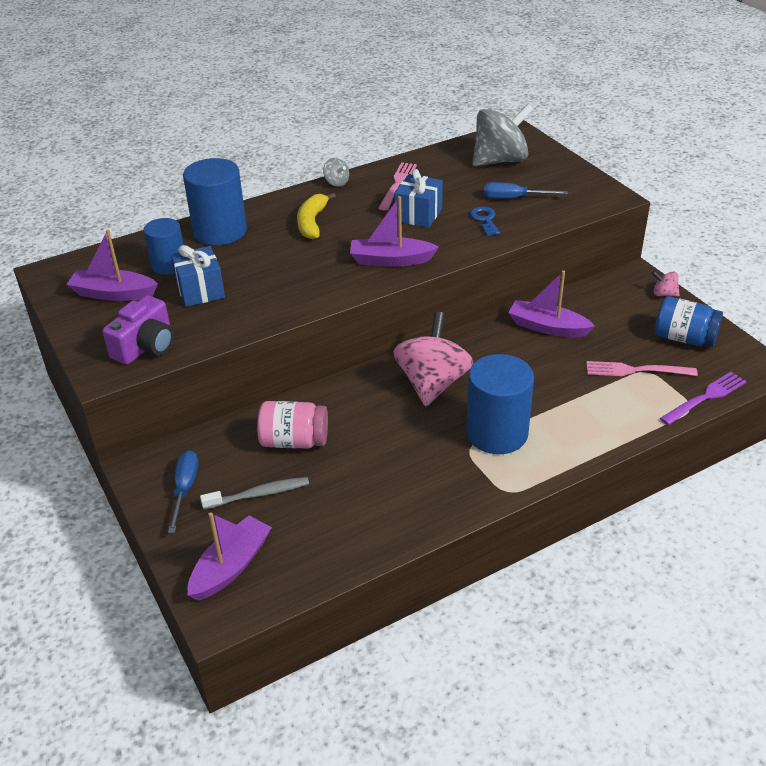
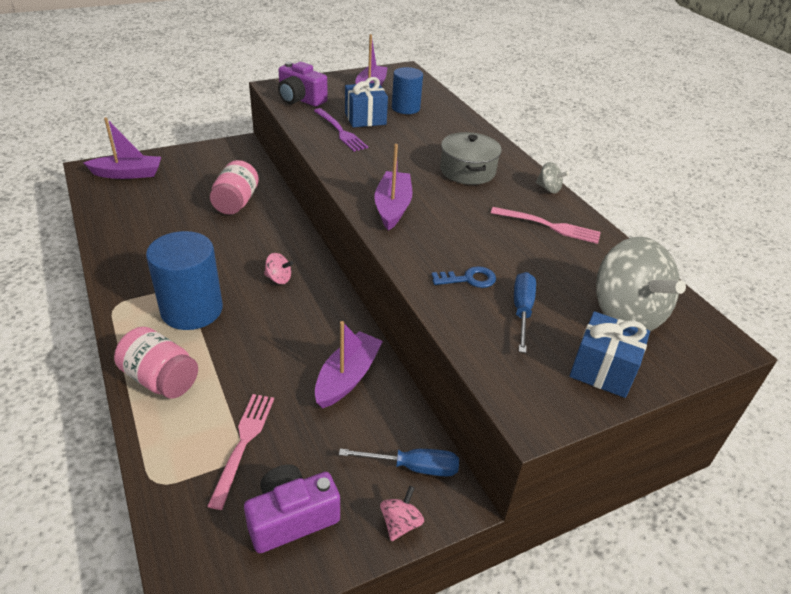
camera: 90 degrees right, 0 degrees up
blue screwdriver [168,450,198,533] -> blue screwdriver moved to [339,449,459,477]
blue cylinder [183,158,247,245] -> none
purple boat [188,512,272,601] -> purple boat turned 45 degrees counterclockwise [83,117,161,179]
grey toothbrush [200,477,309,509] -> none
yellow banana [297,192,336,239] -> grey pot [440,132,502,185]
grey spinning top [323,158,349,187] -> grey spinning top turned 105 degrees counterclockwise [536,162,569,193]
pink spinning top [393,312,473,406] -> pink spinning top [264,253,294,284], size x0.43
blue gift [394,169,443,228] -> blue gift moved to [570,311,650,398]
blue jar [655,296,723,347] -> purple camera [244,464,340,553]
purple fork [660,372,747,425] -> purple fork moved to [314,108,368,151]
none -> pink jar [114,327,198,399]

